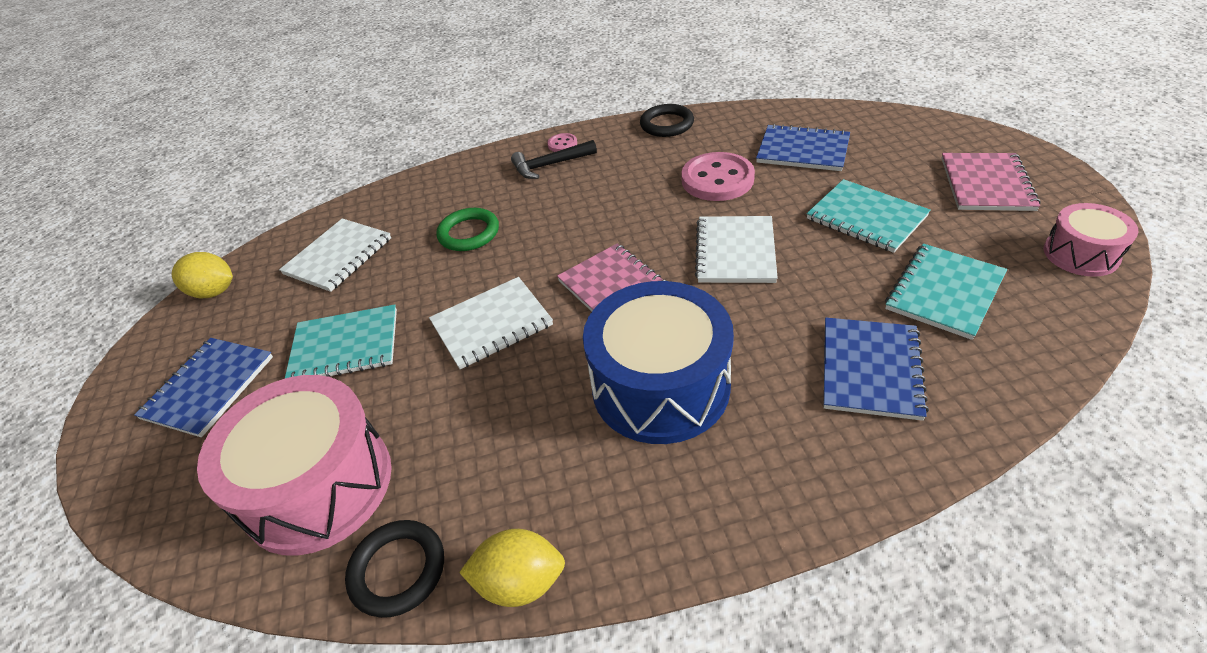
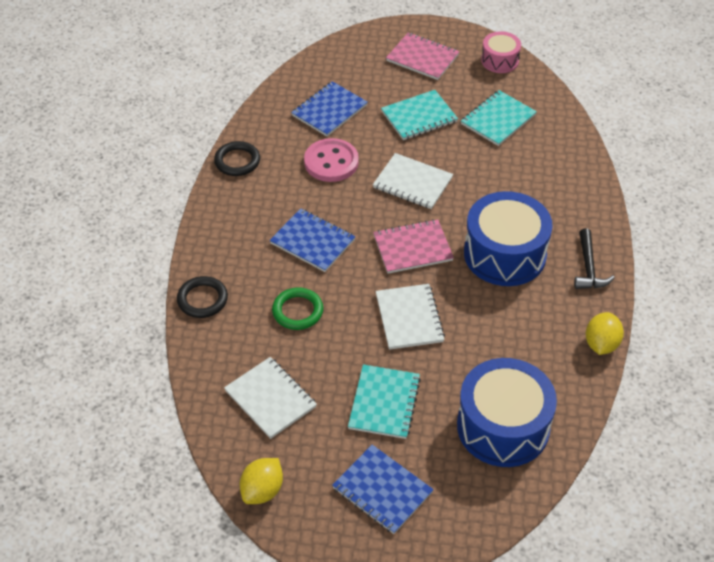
camera: 75 degrees left, 5 degrees up
pink drum [197,375,392,556] -> blue drum [457,358,557,467]
black ring [345,520,444,618] -> black ring moved to [177,276,228,318]
black hammer [511,140,597,179] -> black hammer moved to [574,228,615,289]
pink button [548,133,577,152] -> none
blue notebook [824,318,929,421] -> blue notebook moved to [269,208,355,272]
turquoise notebook [885,244,1007,340] -> turquoise notebook turned 75 degrees clockwise [461,90,537,146]

